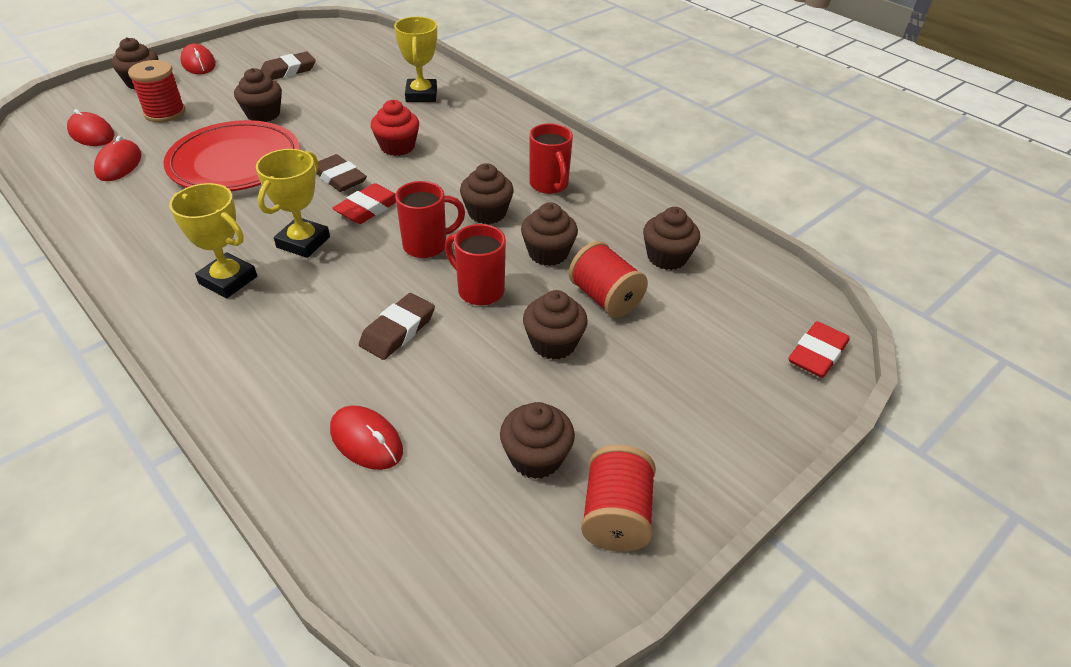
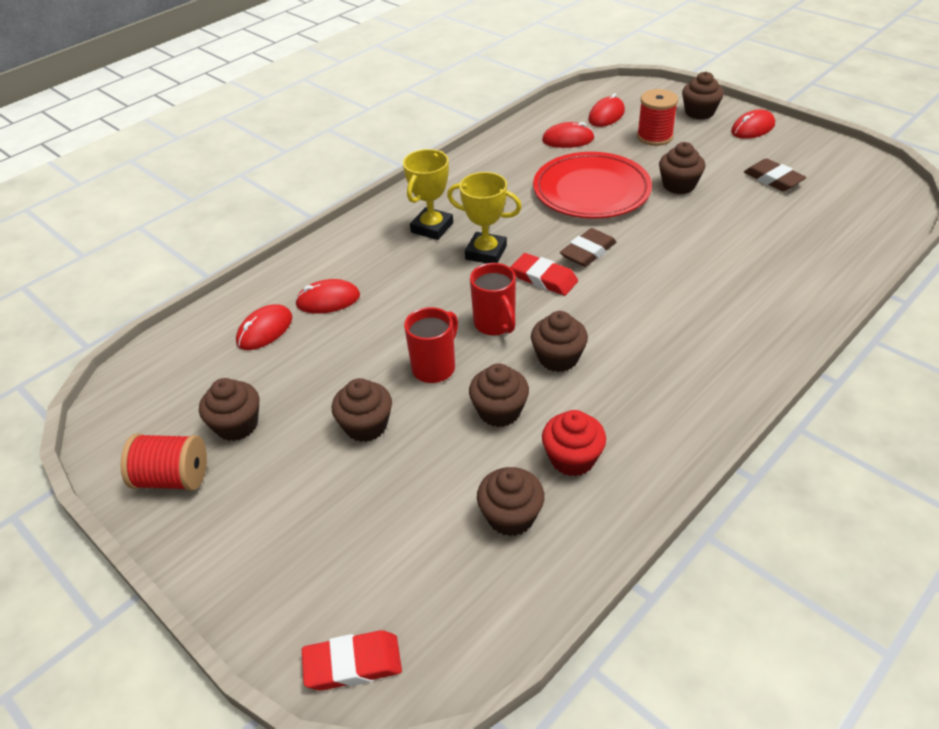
camera: 90 degrees right, 0 degrees up
brown eraser [359,293,435,360] -> none
red cupcake [371,100,419,156] -> red cupcake moved to [542,410,606,476]
yellow trophy [394,17,437,102] -> none
red mug [530,123,573,194] -> none
red spool [569,241,648,318] -> none
red eraser [788,321,850,378] -> red eraser turned 45 degrees counterclockwise [302,630,402,691]
none -> red mouse [295,279,360,314]

